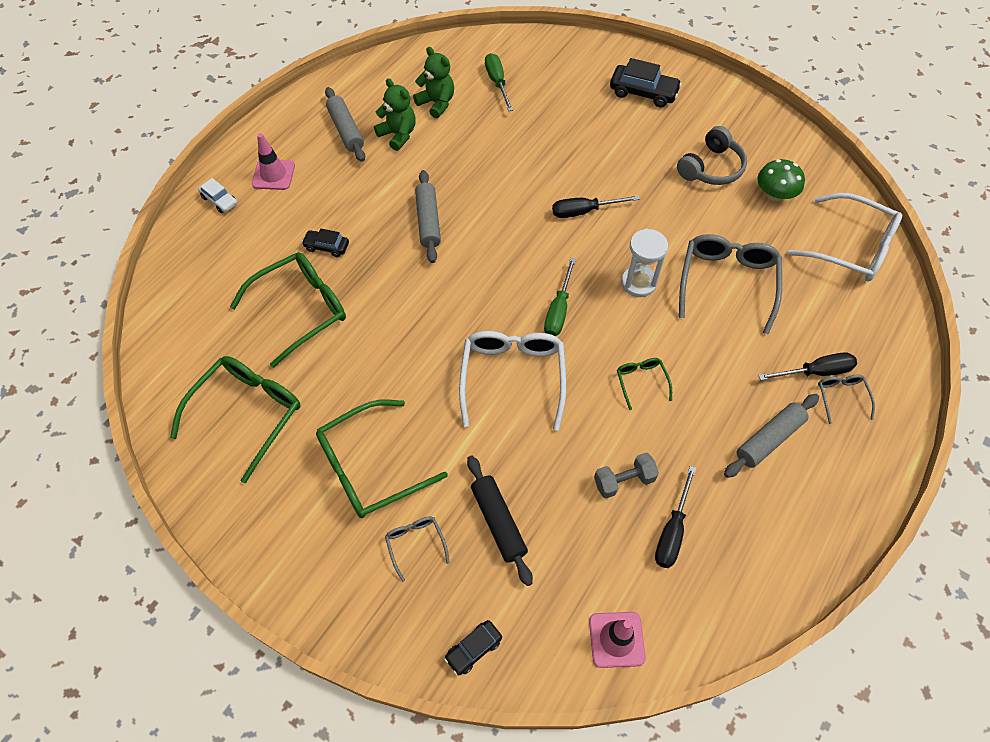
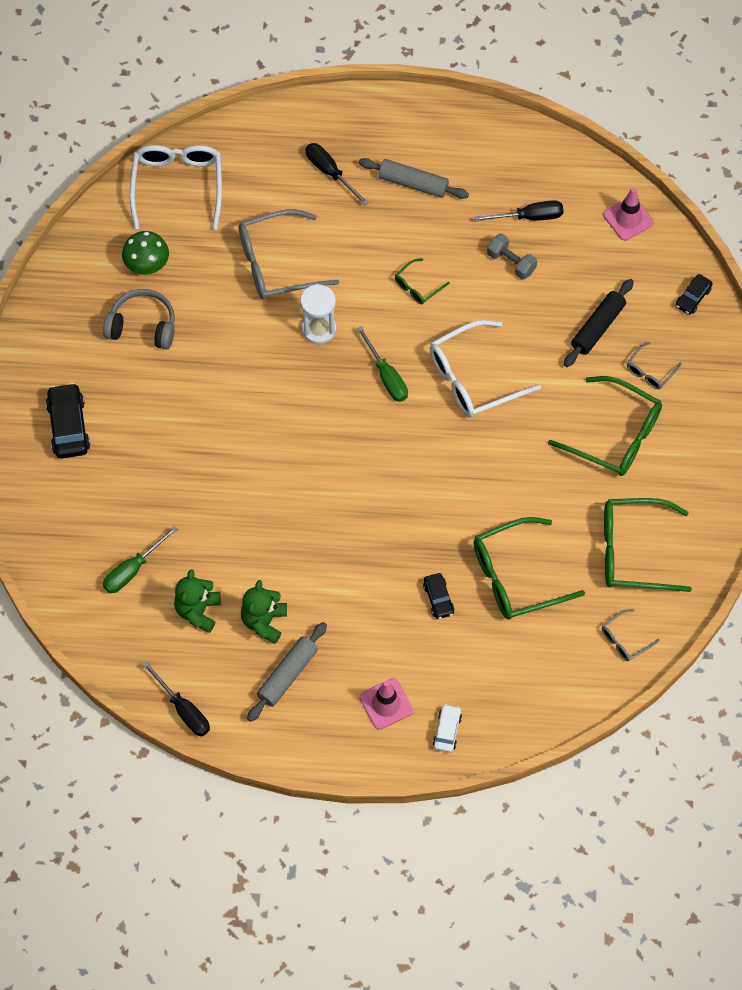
camera: 120 degrees left, 5 degrees up
green glasses [230,252,346,368] -> green glasses turned 45 degrees counterclockwise [473,517,585,620]
grey rolling pin [415,170,441,263] -> none
black car [444,620,502,675] -> black car turned 105 degrees clockwise [676,274,713,315]
green screwdriver [544,258,576,336] -> green screwdriver turned 75 degrees clockwise [356,326,408,402]
black screwdriver [552,195,640,218] -> black screwdriver moved to [142,661,210,736]
grey glasses [818,374,875,424] -> grey glasses moved to [602,609,659,661]

